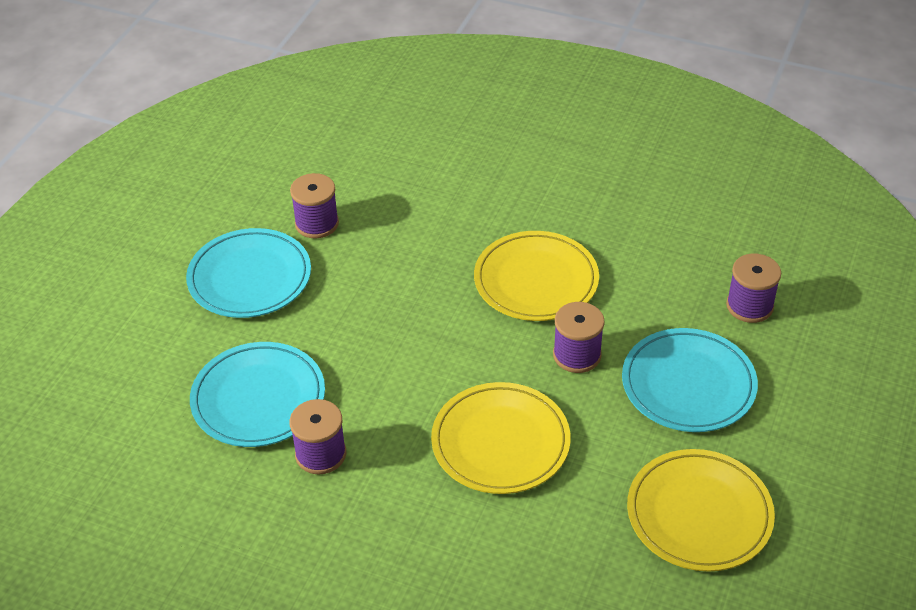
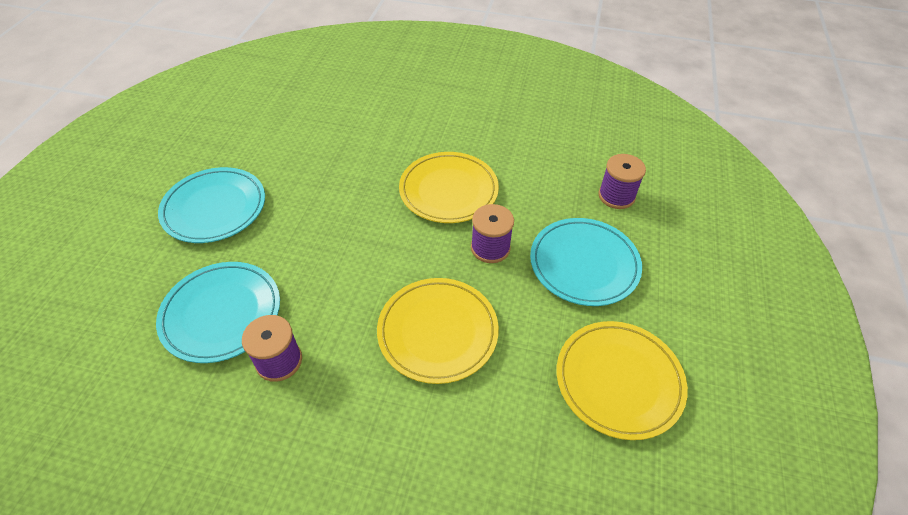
camera: 10 degrees left, 5 degrees up
purple spool [290,173,339,238] -> none

